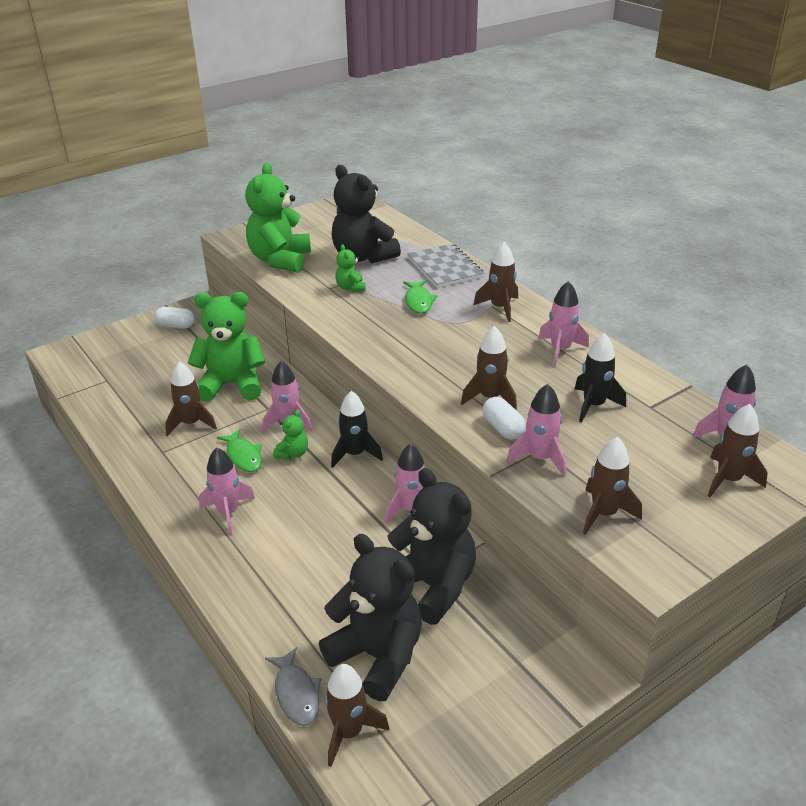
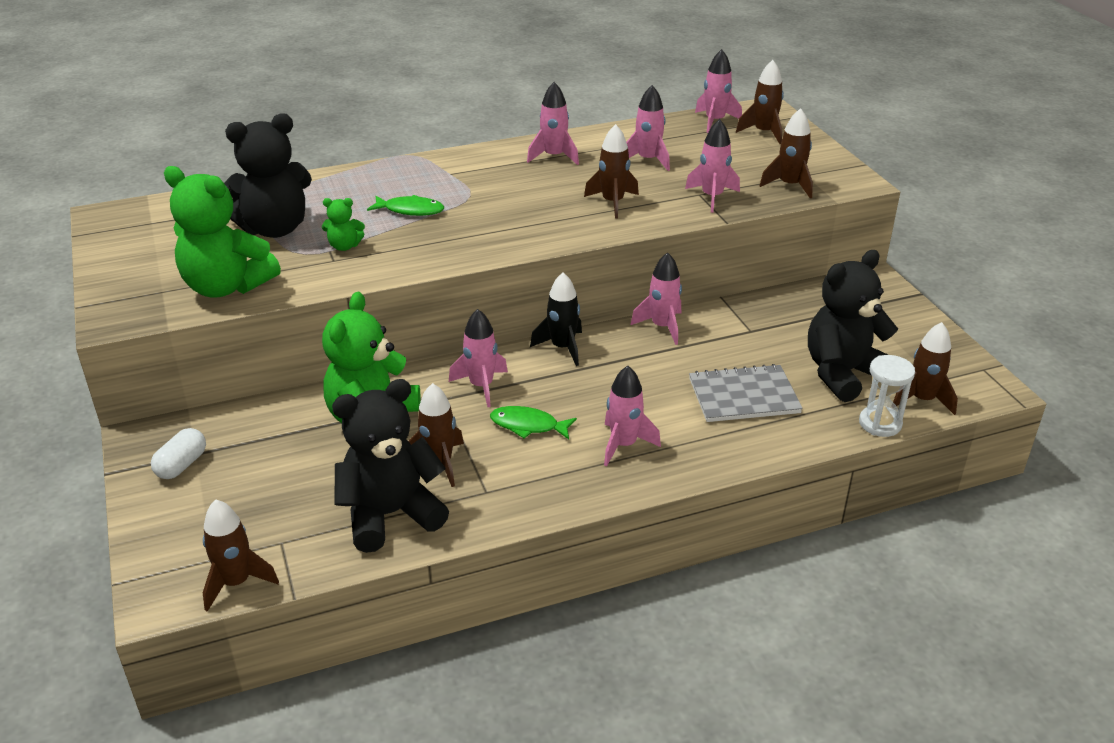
camera: 75 degrees left, 0 degrees up
green fish [217,429,262,472] -> green fish turned 150 degrees counterclockwise [490,406,577,439]
grey fish [265,647,321,726] -> white hourglass [859,355,915,437]
green teddy bear [273,410,308,459] -> none
black teddy bear [387,468,476,625] -> black teddy bear moved to [332,379,449,553]
grey notebook [407,243,484,288] -> grey notebook moved to [689,364,803,422]
brown rocket [473,242,518,322] -> brown rocket moved to [203,500,279,612]
white capsule [482,397,526,440] -> none
black rocket [575,333,626,423] -> pink rocket [626,85,670,171]

